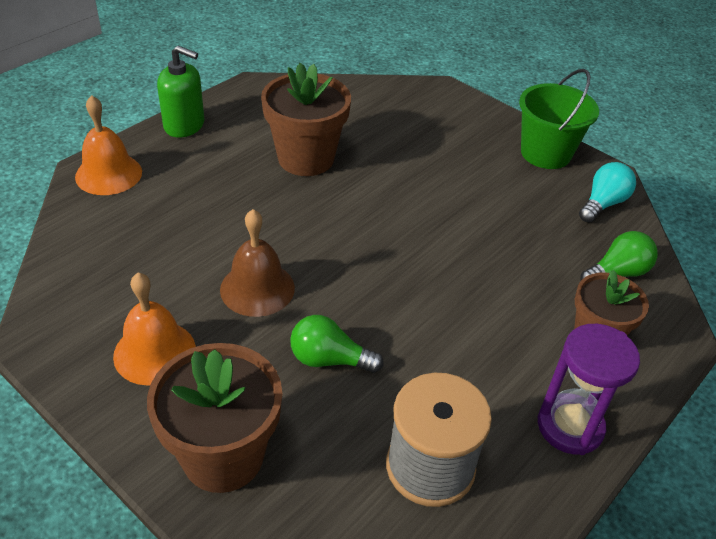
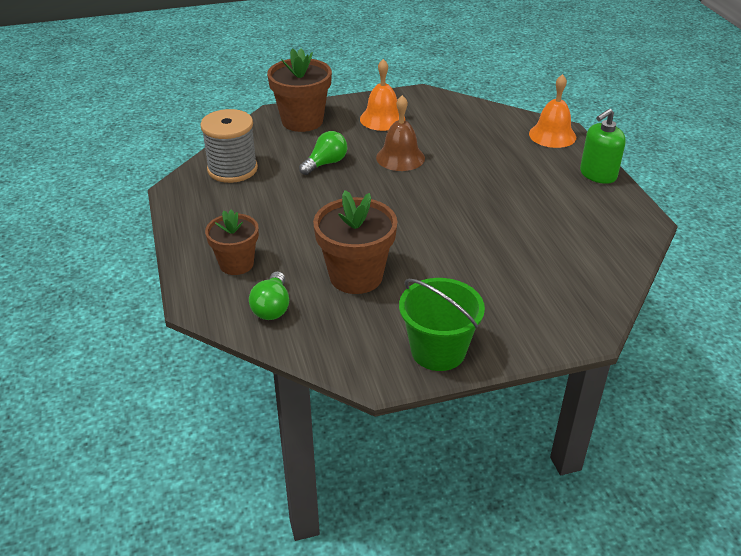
camera: 125 degrees right, 5 degrees down
brown flower pot [261,63,351,176] -> brown flower pot moved to [313,190,398,294]
purple hourglass [538,324,640,455] -> none
turquoise light bulb [579,162,636,223] -> none

